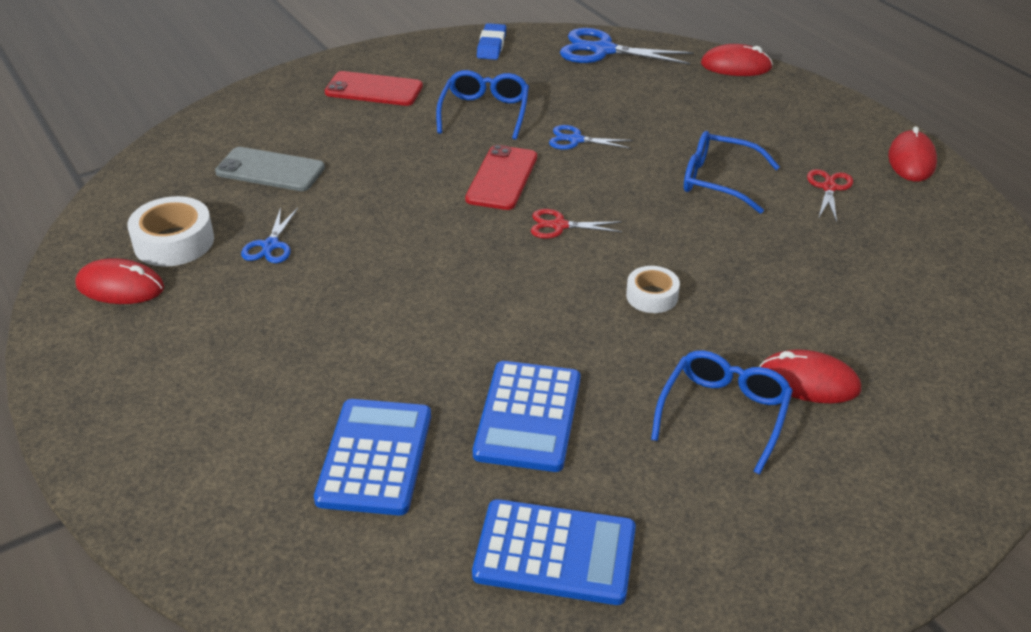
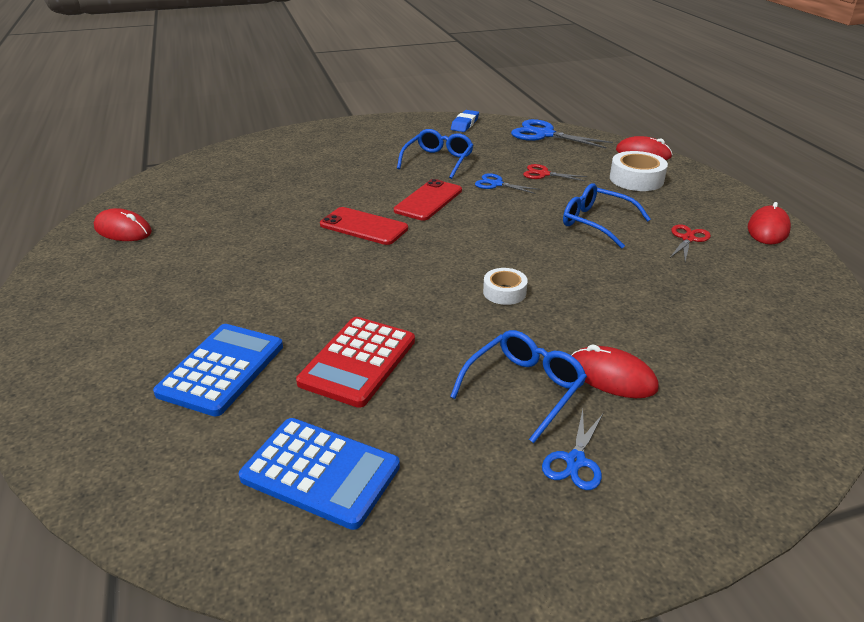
camera: 15 degrees right, 5 degrees down
white tape [127,196,214,267] -> white tape moved to [610,151,668,191]
grey phone [215,147,325,191] -> none
blue scissors [241,207,298,263] -> blue scissors moved to [542,409,603,490]
red phone [325,71,423,106] -> red phone moved to [320,207,408,245]
blue calculator [473,361,581,472] -> red calculator [296,317,415,408]
red scissors [531,209,622,239] -> red scissors moved to [523,164,587,181]

